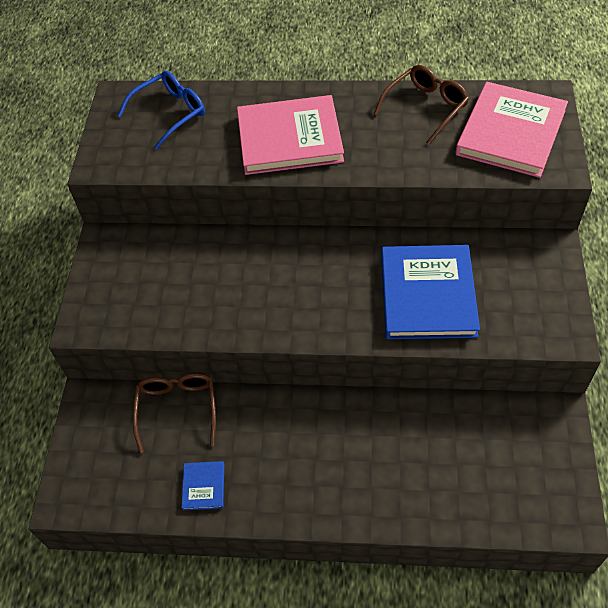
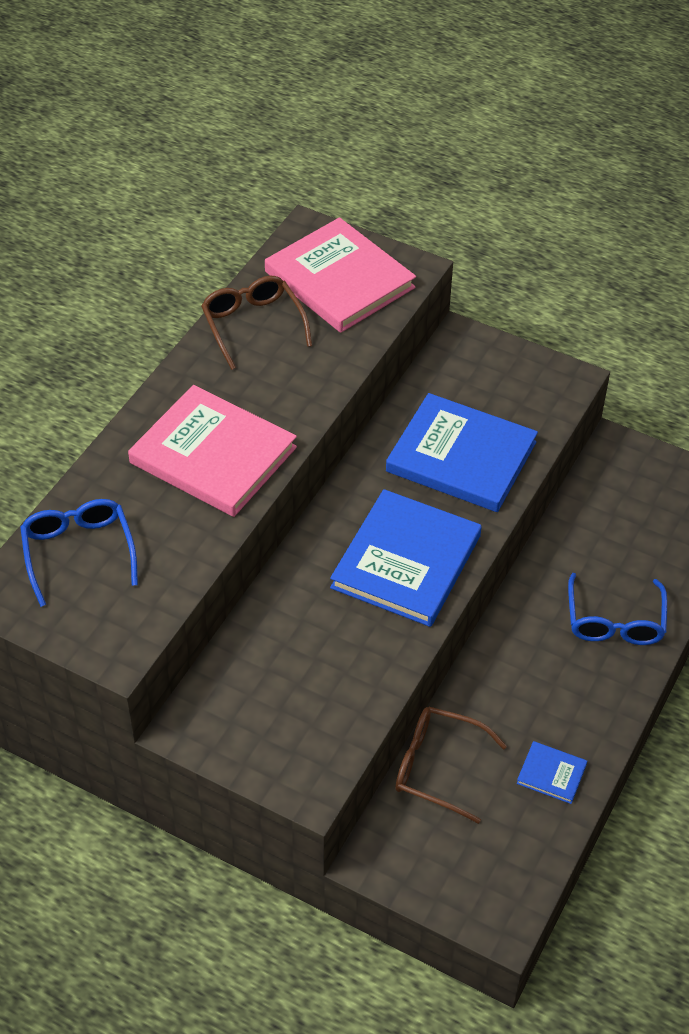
camera: 70 degrees left, 5 degrees down
pink book [237,95,344,175] -> pink book turned 75 degrees counterclockwise [128,385,297,517]
none -> blue book [330,489,481,627]
none -> blue glasses [568,573,667,645]

